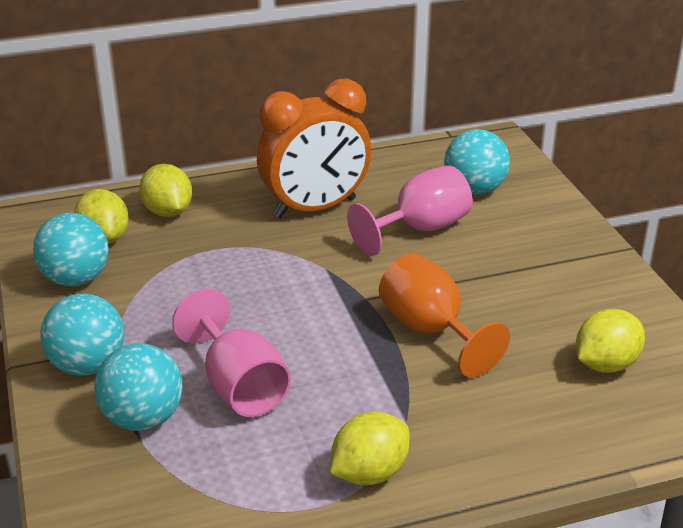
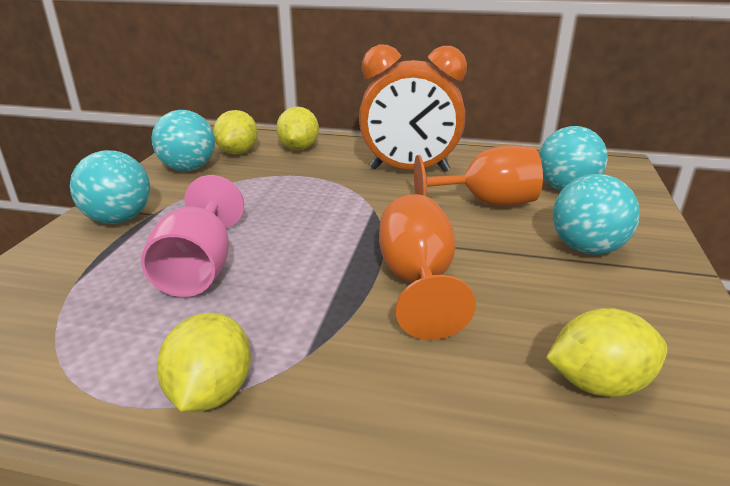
camera: 30 degrees right, 5 degrees down
turquoise ball [94,344,182,431] -> turquoise ball moved to [553,174,640,255]
yellow lemon [330,412,409,485] -> yellow lemon turned 75 degrees counterclockwise [157,313,251,412]
pink goblet [347,165,473,256] -> orange goblet [414,146,543,206]

